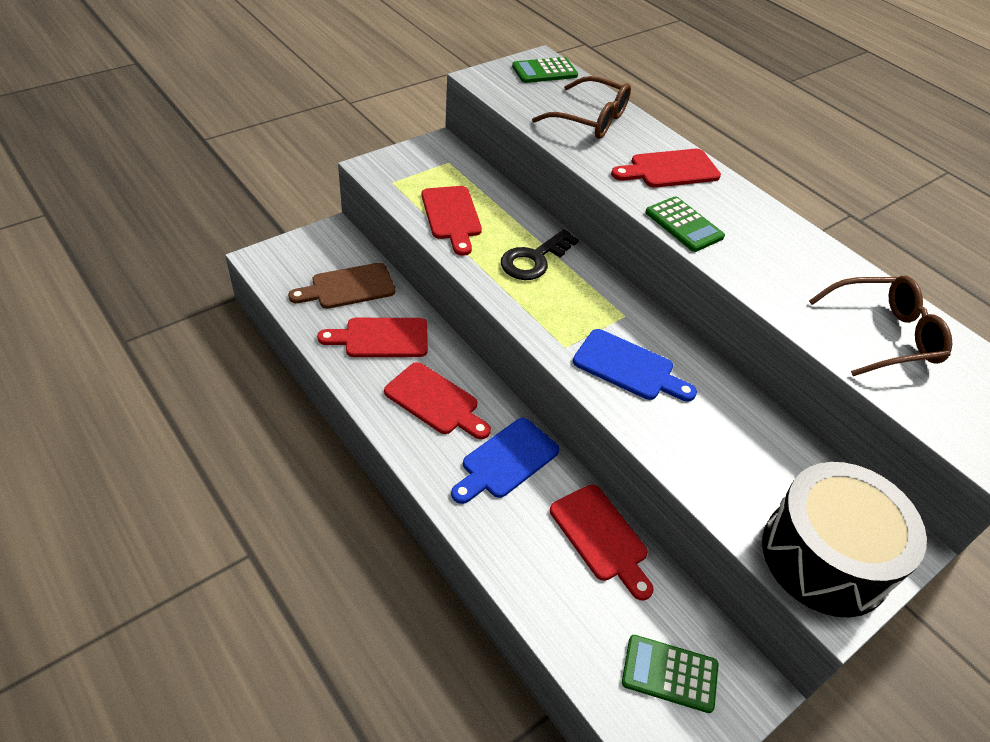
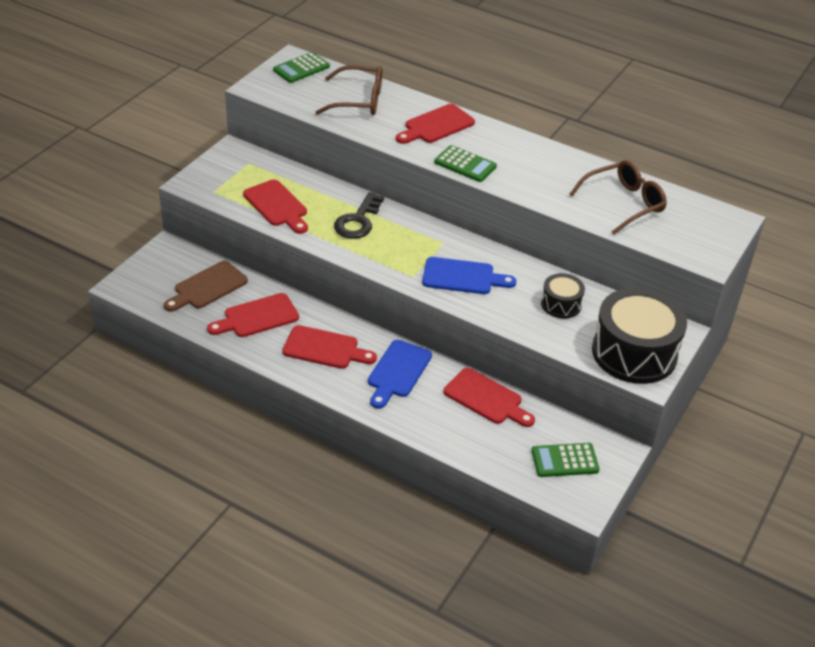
camera: 20 degrees left, 5 degrees down
none -> black drum [541,273,585,318]

